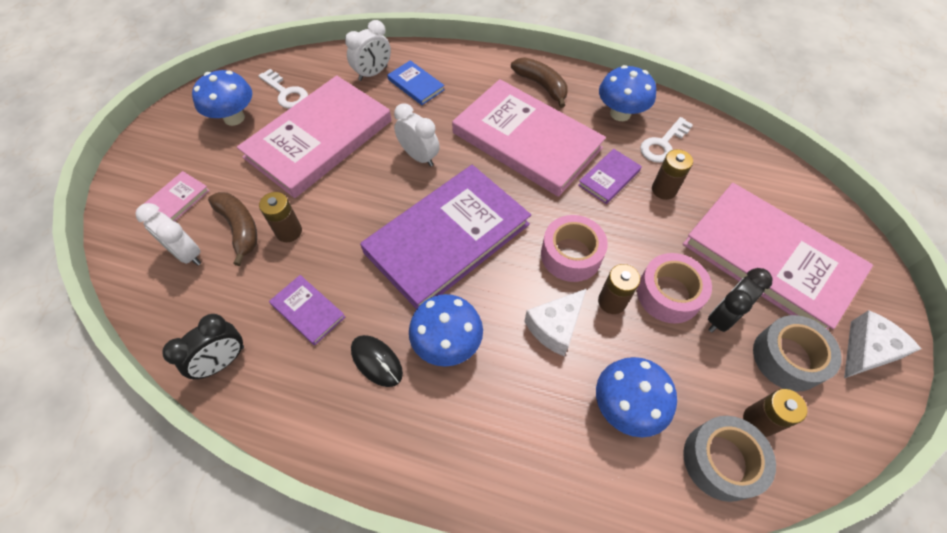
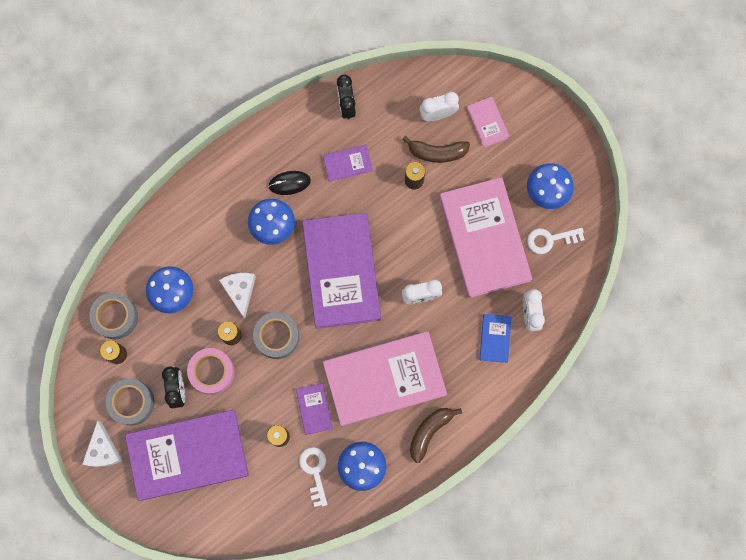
camera: 125 degrees right, 20 degrees up
blue book [387,60,445,105] -> blue book turned 75 degrees counterclockwise [480,314,511,363]
brown banana [511,57,568,108] -> brown banana turned 135 degrees clockwise [410,408,462,463]
pink tape [541,215,608,282] -> grey tape [253,312,299,359]
pink book [683,183,873,330] -> purple book [125,410,249,501]

